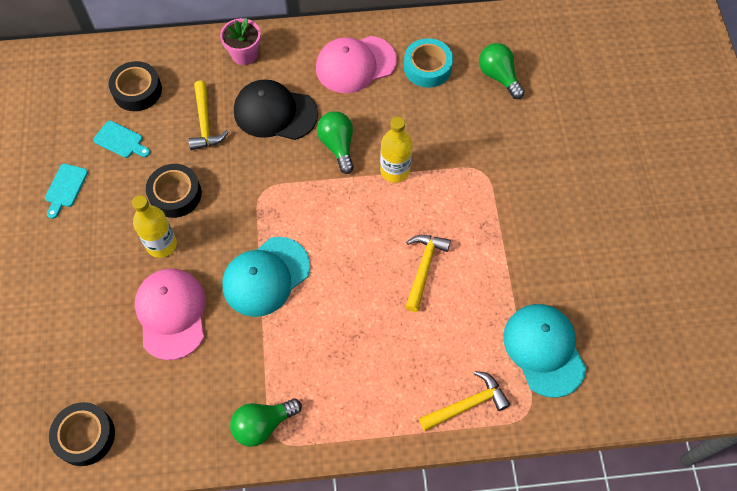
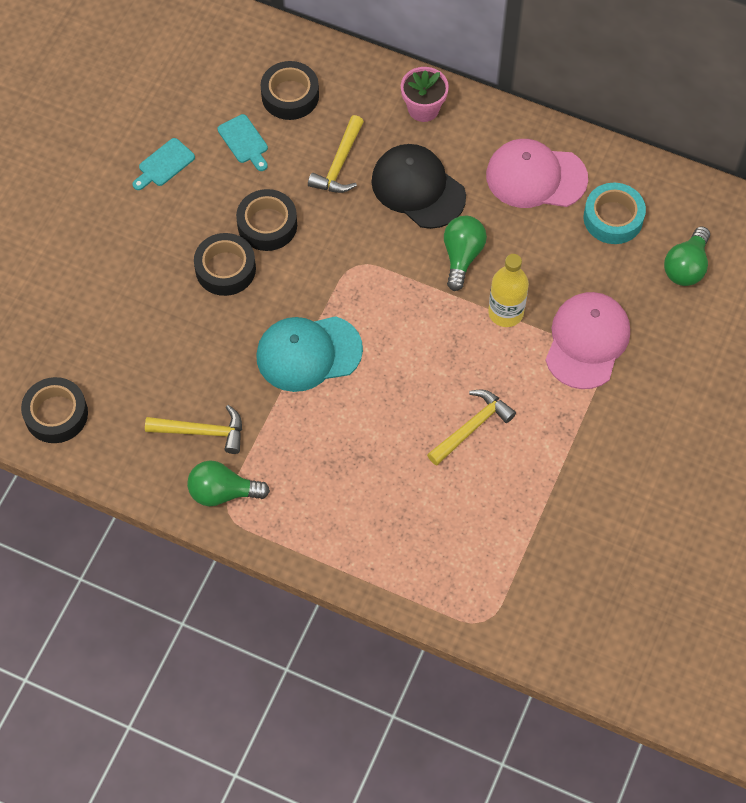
camera: 30 degrees right, 0 degrees up
yellow bottle [132,195,177,258] -> black tape [194,233,256,296]
pink cap [134,269,206,360] -> pink cap moved to [545,292,630,389]
yellow hammer [419,371,510,431] -> yellow hammer moved to [145,405,242,454]
green light bulb [479,43,524,99] -> green light bulb turned 150 degrees counterclockwise [664,227,710,286]
turquoise cap [503,304,586,398] -> none

